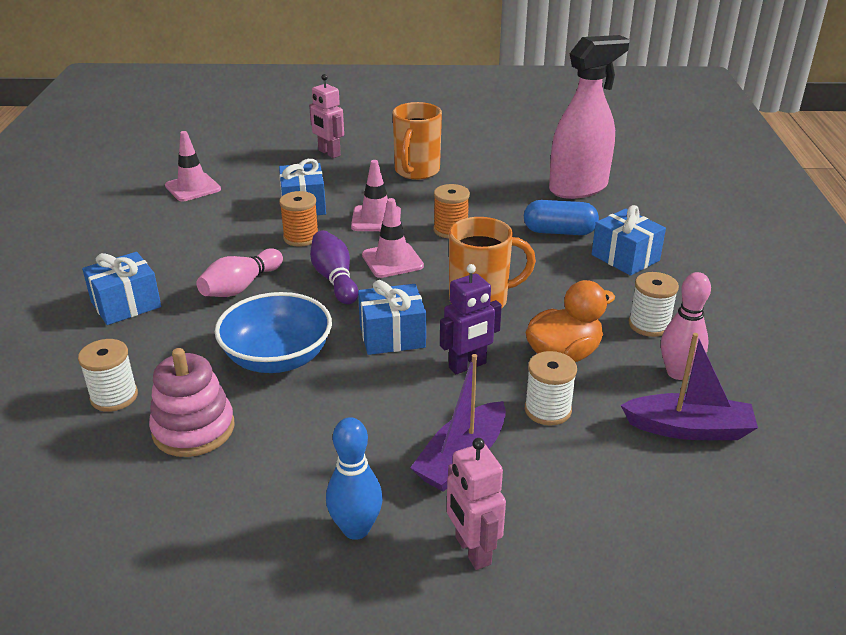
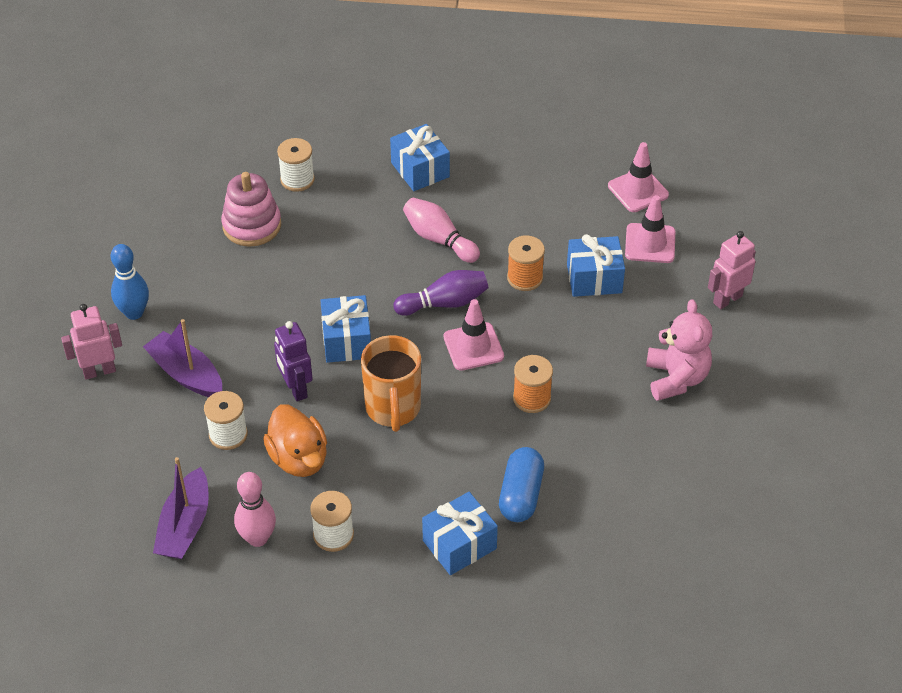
camera: 95 degrees right, 15 degrees up
blue bowl [215,292,332,373] -> none
pink traffic cone [351,160,401,231] -> pink traffic cone moved to [625,195,675,263]
orange mug [393,102,442,180] -> pink teddy bear [646,299,712,401]
pink spray bottle [549,35,630,199] -> none

